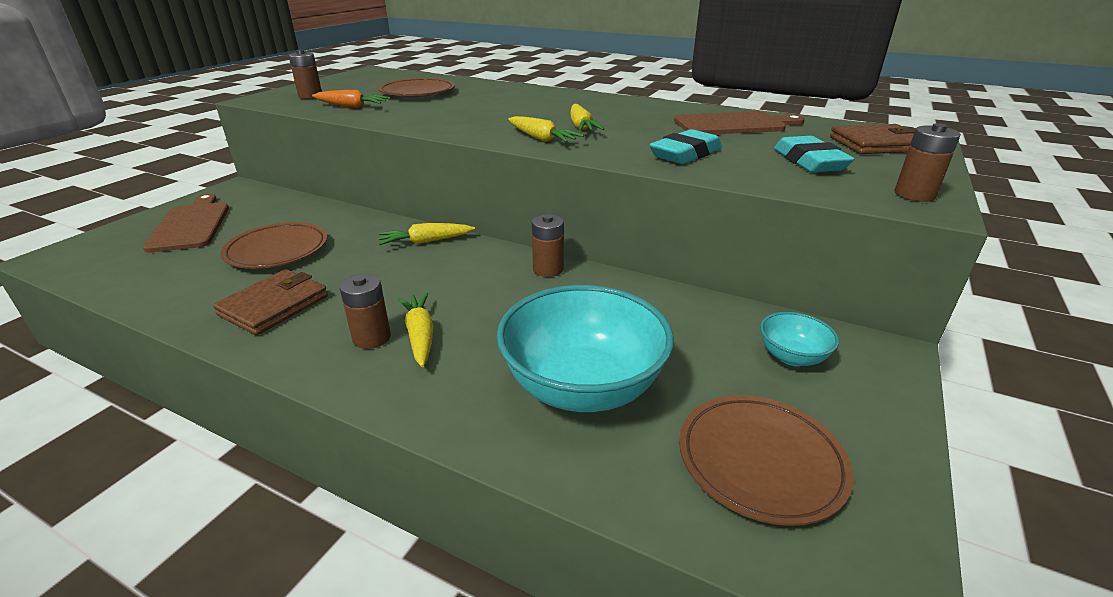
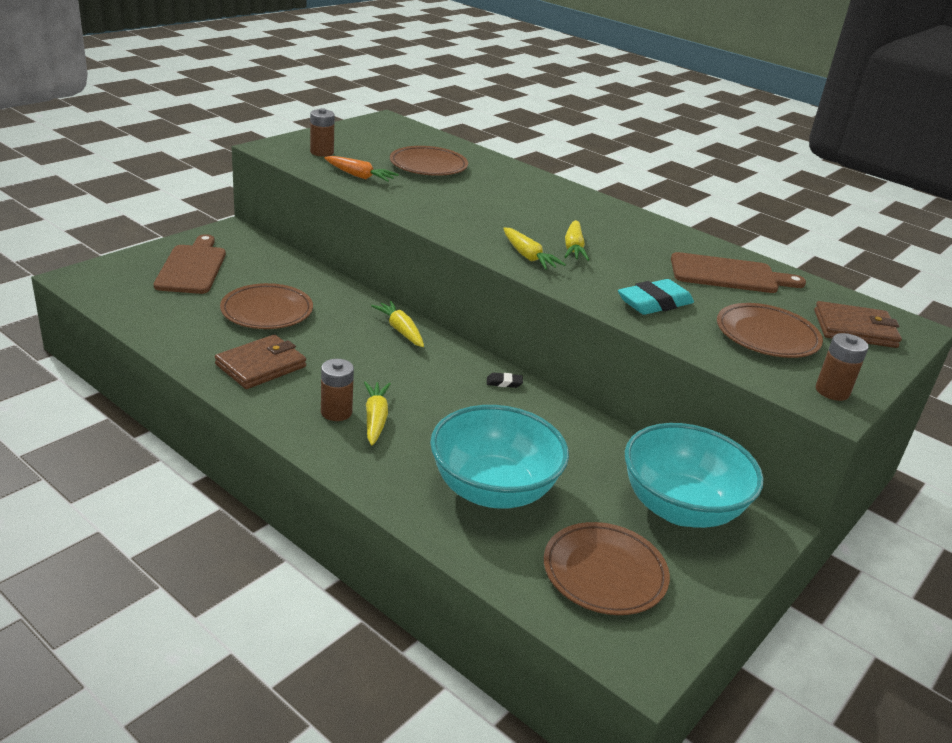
camera: 10 degrees right, 0 degrees up
yellow carrot [378,223,475,245] -> yellow carrot turned 60 degrees clockwise [371,301,424,347]
brown battery [532,214,564,277] -> black eraser [487,373,523,388]
turquoise bowl [760,312,839,366] -> turquoise bowl [625,423,763,528], size x2.13
turquoise eraser [774,136,854,172] -> brown plate [717,303,823,358]

